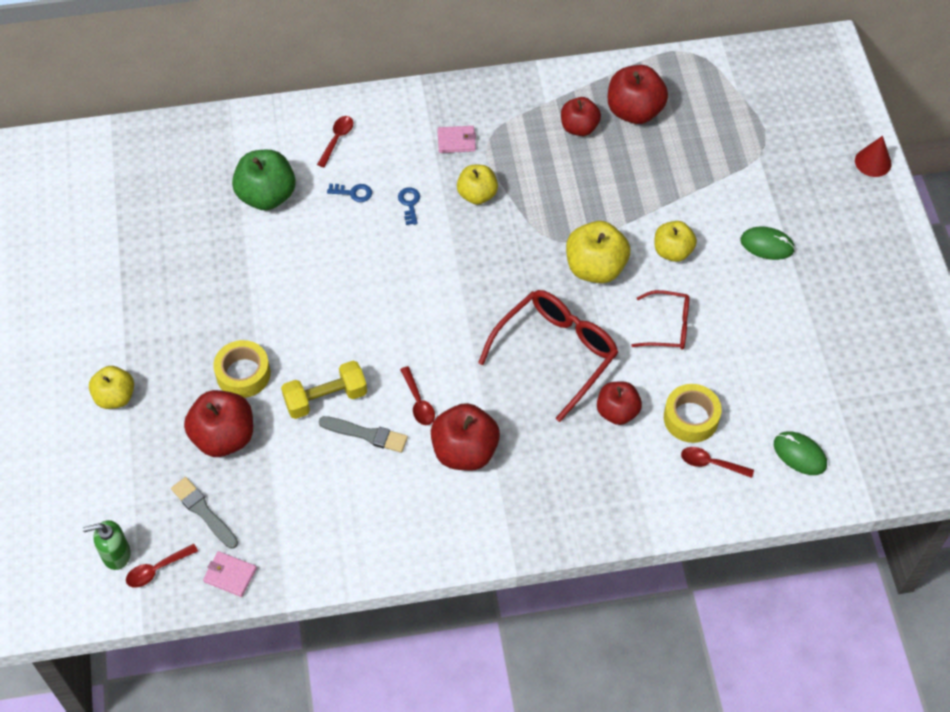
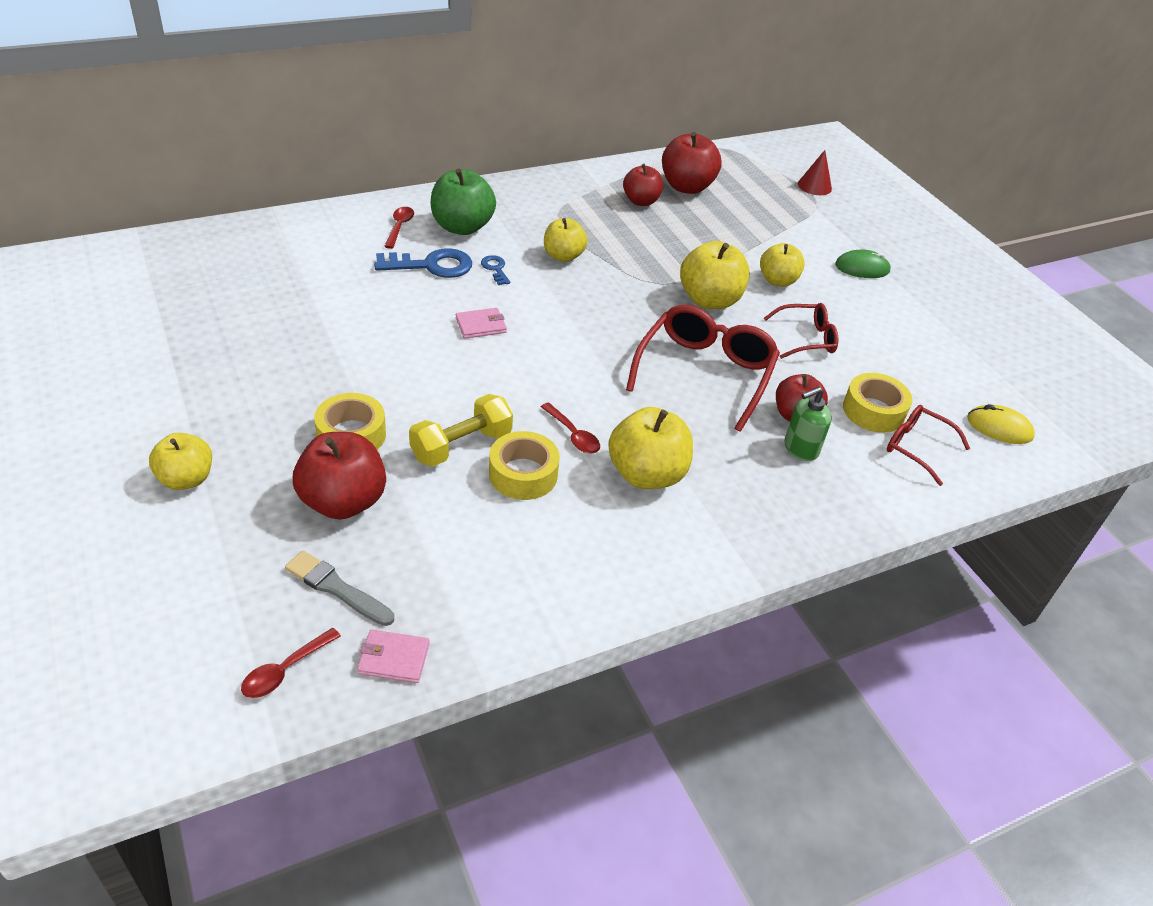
camera: 20 degrees left, 15 degrees down
green soap dispenser [83,520,131,570] -> green soap dispenser moved to [785,387,832,461]
green apple [232,150,296,210] -> green apple moved to [431,168,496,235]
grey brush [319,416,408,453] -> yellow tape [489,431,560,500]
blue key [327,184,372,202] -> blue key [374,248,472,278], size x1.94
red apple [431,403,500,471] -> yellow apple [608,407,693,489]
pink wallet [437,126,476,153] -> pink wallet moved to [456,308,507,339]
red spoon [681,447,754,478] -> red glasses [887,405,970,486]
green mouse [774,432,827,475] -> yellow mouse [967,404,1035,444]
red cone [855,136,892,177] -> red cone moved to [798,150,832,195]

